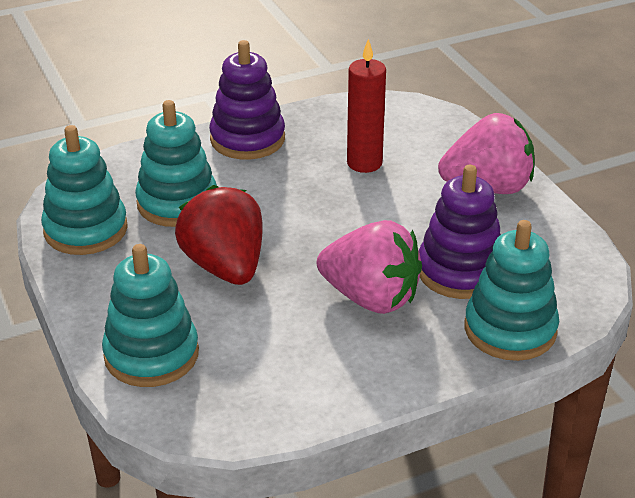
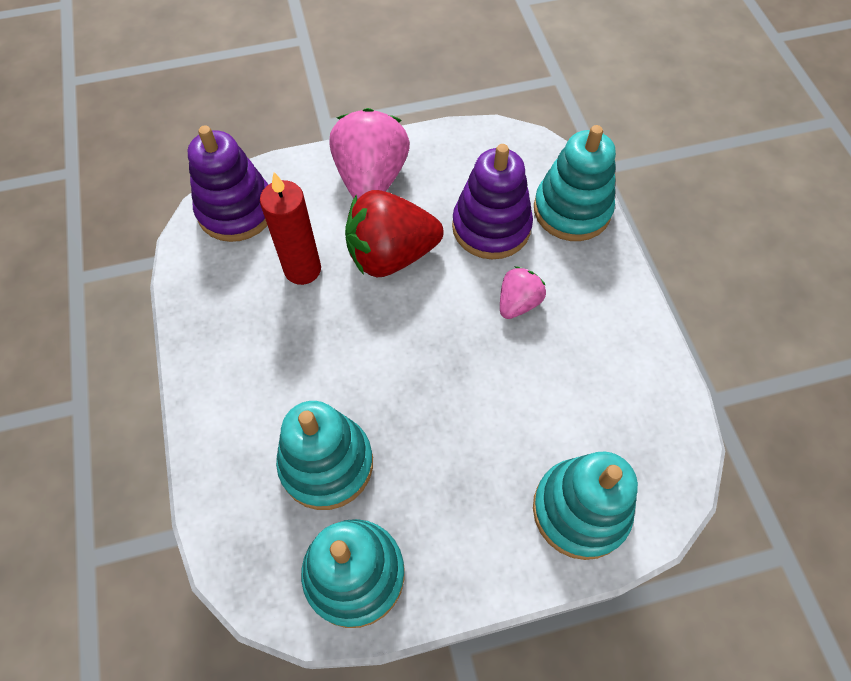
camera: 80 degrees left, 25 degrees up
red strawberry [175,185,263,285] -> red strawberry moved to [345,190,444,277]
purple stacking toy [209,40,285,159] -> purple stacking toy moved to [188,125,269,242]
pink strawberry [317,220,422,314] -> pink strawberry [500,267,546,319], size x0.53

